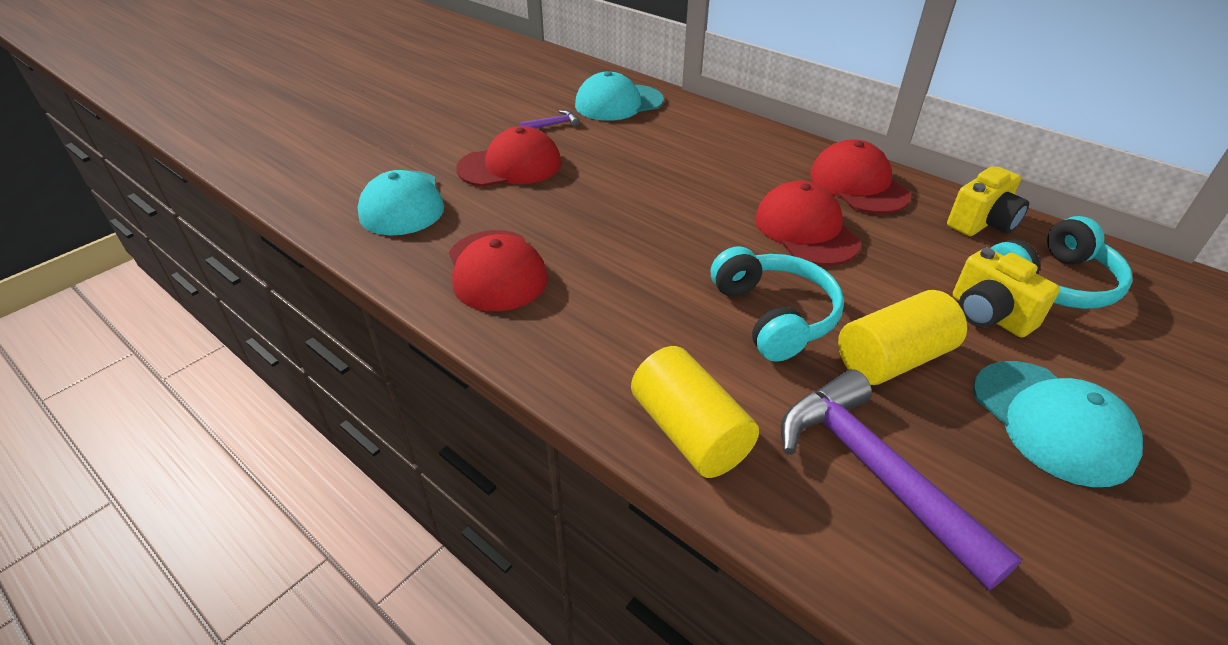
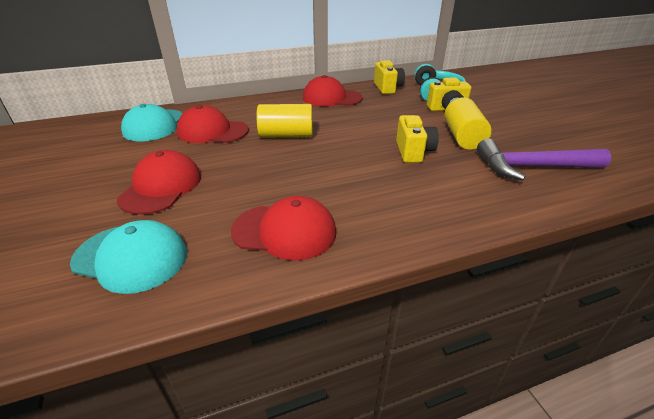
camera: 60 degrees left, 5 degrees down
purple hammer [520,110,580,129] -> none
yellow cylinder [631,346,759,478] -> yellow cylinder moved to [256,104,313,138]
turquoise headphones [711,246,844,362] -> yellow camera [396,115,439,163]
red cap [755,181,861,266] -> red cap moved to [176,105,249,143]
turquoise cap [973,361,1143,487] -> none

